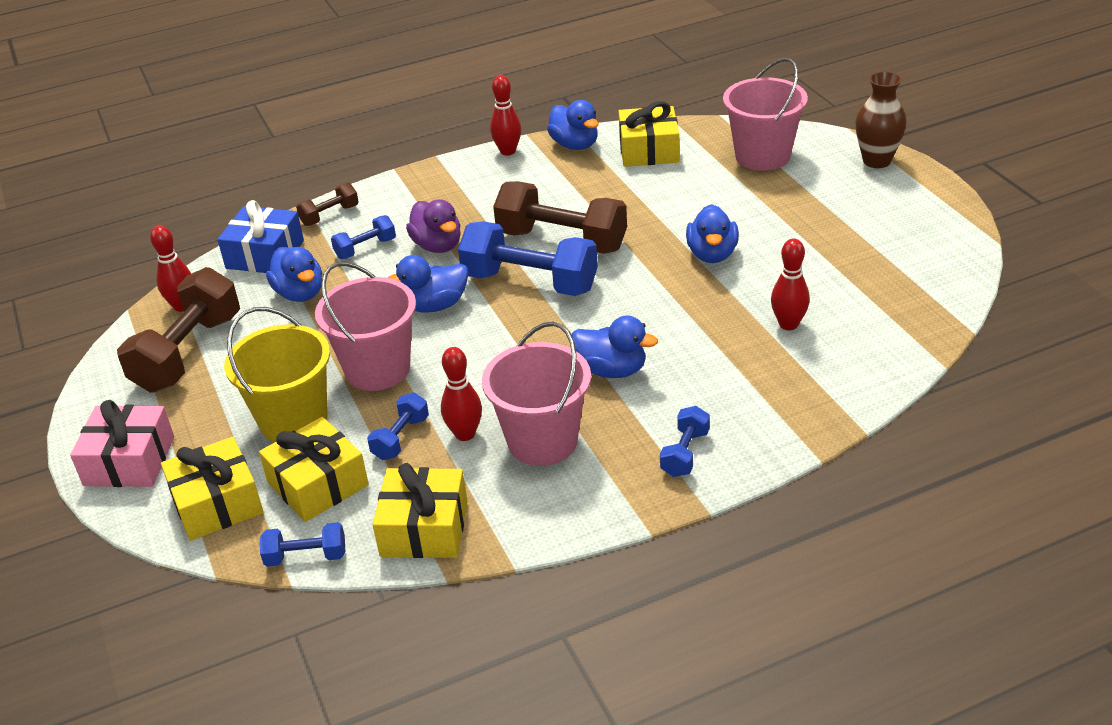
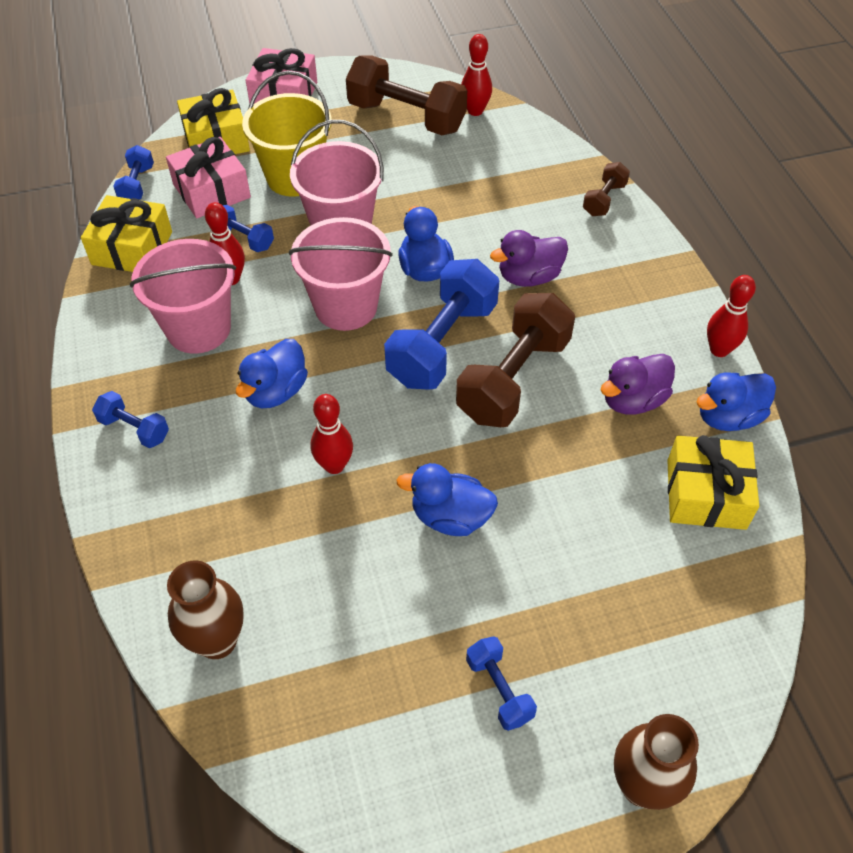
camera: 95 degrees right, 15 degrees up
blue gift [217,200,304,273] -> none
yellow gift [259,417,369,522] -> pink gift [166,137,251,218]
blue duck [266,247,322,302] -> none
brown dumbbell [296,183,359,226] -> brown dumbbell turned 60 degrees clockwise [583,162,630,216]
blue dumbbell [331,215,396,259] -> blue dumbbell moved to [466,636,537,731]
pink bucket [723,58,808,171] -> pink bucket moved to [289,217,393,331]
red bowling pin [771,238,810,330] -> red bowling pin moved to [311,394,353,474]
none -> brown vase [167,561,244,659]
none -> purple duck [601,354,675,415]

